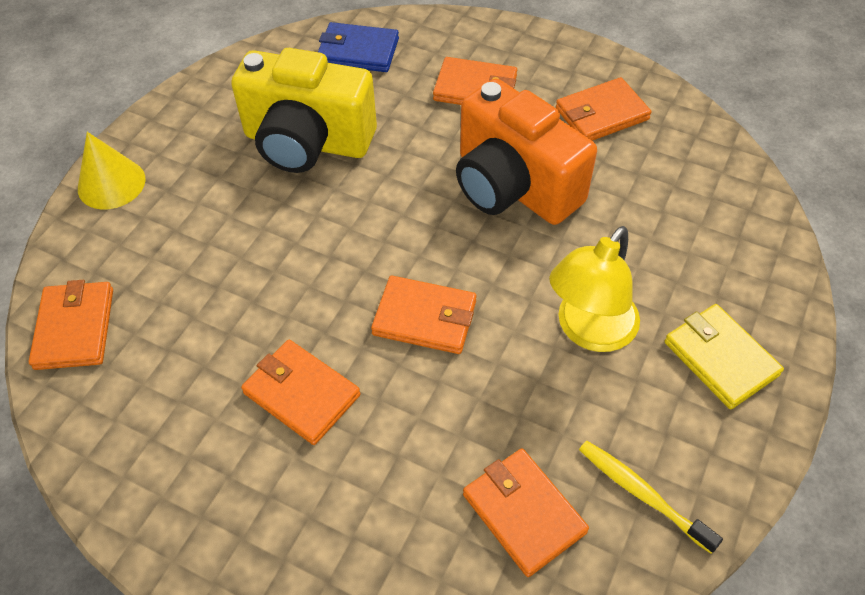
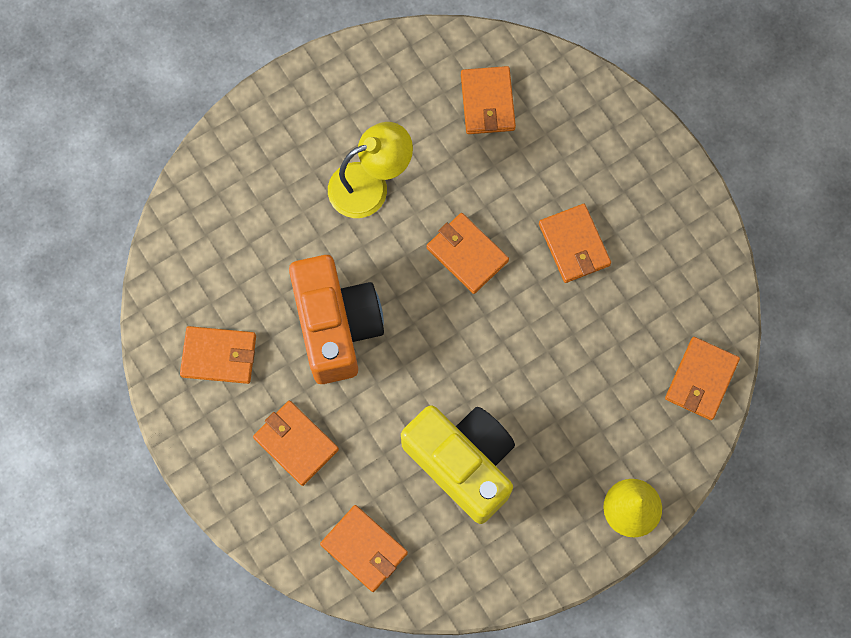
camera: 150 degrees left, 20 degrees up
blue wallet [318,22,399,72] -> orange wallet [320,505,408,592]
yellow toothbrush [579,441,723,553] -> none
yellow wallet [664,304,784,409] -> none

